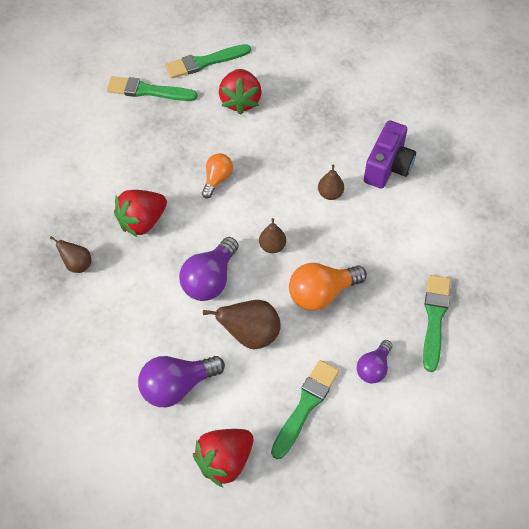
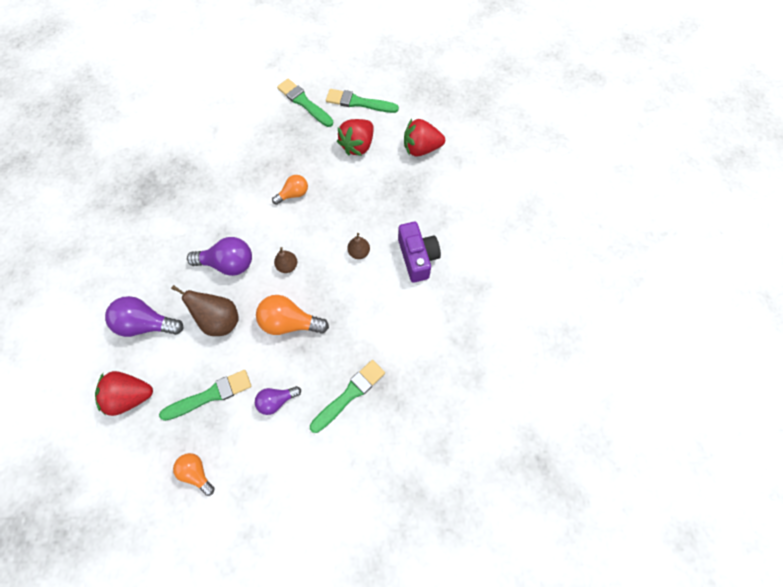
camera: 35 degrees right, 10 degrees up
brown pear [50,236,92,273] -> none
red strawberry [114,190,167,237] -> red strawberry moved to [404,119,445,156]
purple light bulb [179,237,239,301] -> purple light bulb turned 150 degrees counterclockwise [187,237,252,276]
purple camera [364,120,416,189] -> purple camera turned 75 degrees counterclockwise [398,222,441,283]
none -> orange light bulb [173,453,215,496]

